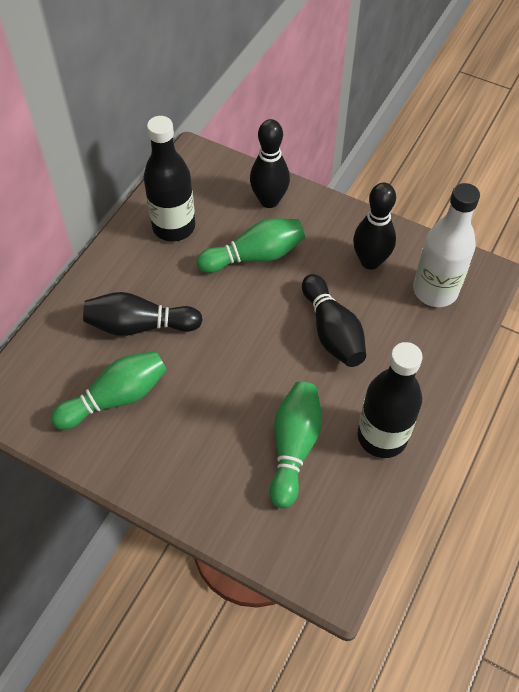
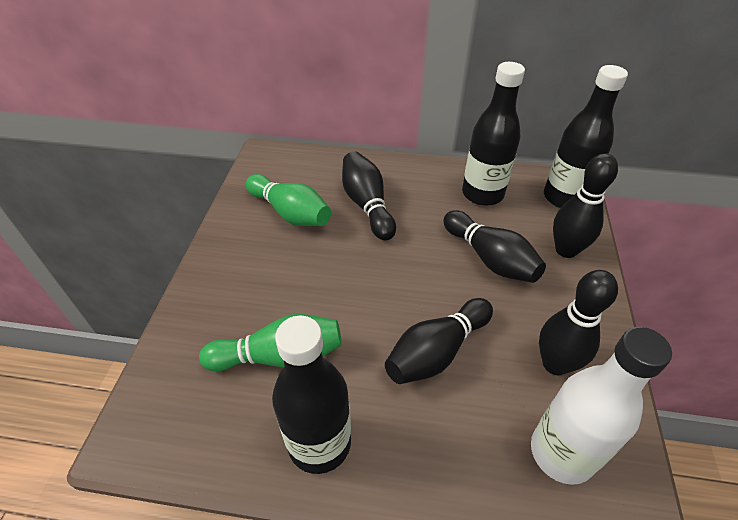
camera: 70 degrees right, 10 degrees down
green bowling pin [197,219,305,273] -> black bowling pin [443,210,546,283]
none -> black bottle [544,65,628,208]

